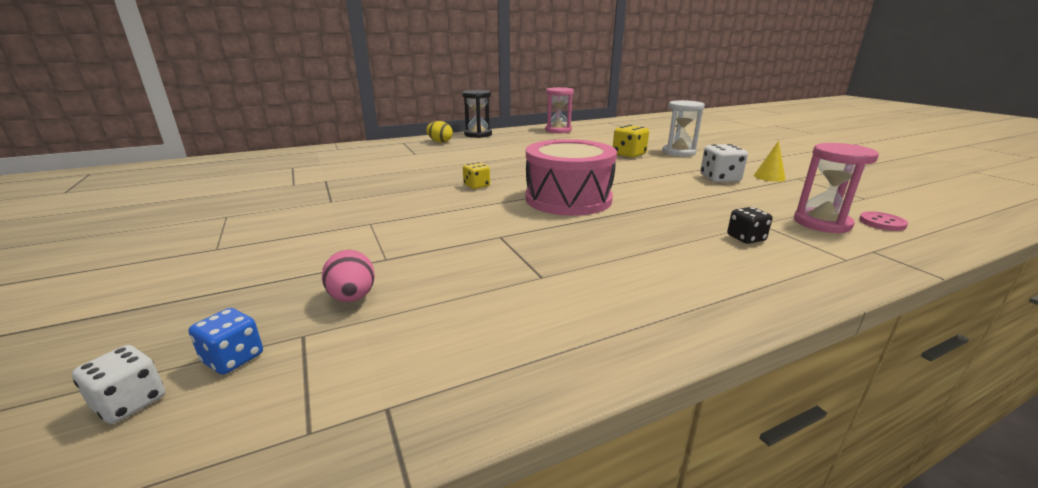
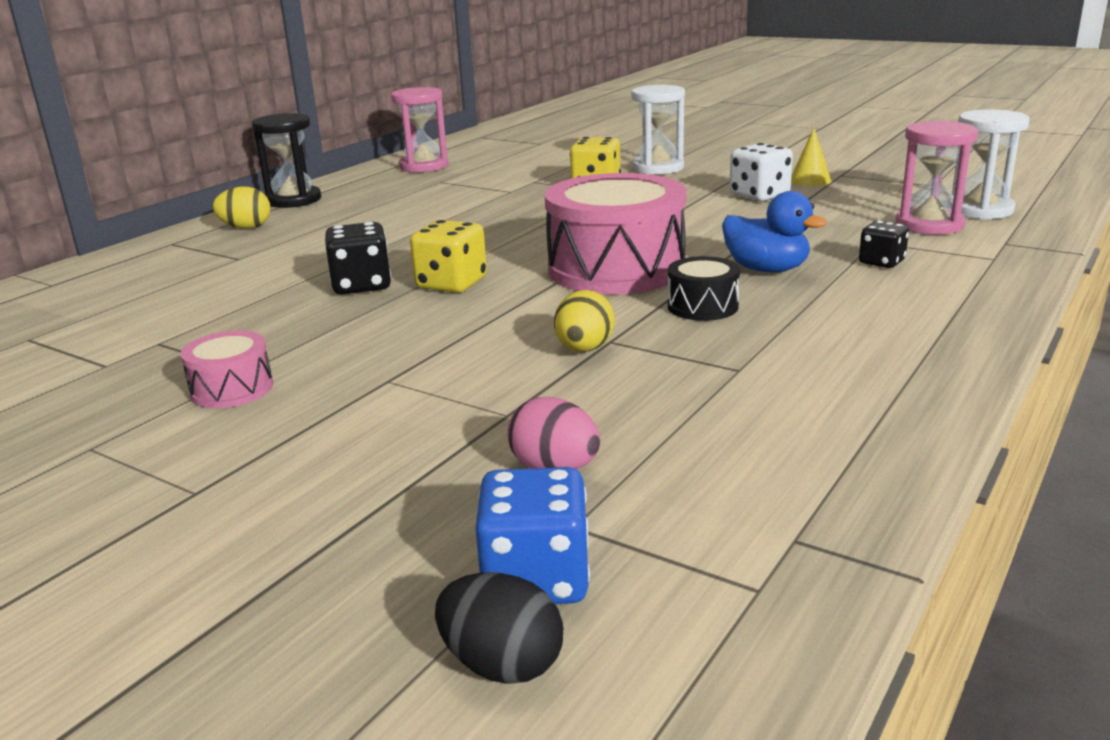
camera: 30 degrees left, 0 degrees up
white dice [72,345,165,424] -> black egg [435,572,563,684]
blue dice [188,308,263,375] -> blue dice [475,467,590,604], size x1.55
yellow dice [463,162,490,189] -> yellow dice [410,220,487,293], size x1.55
pink button [859,211,908,231] -> white hourglass [952,110,1030,219]
none -> pink drum [180,330,273,408]
none -> black dice [325,222,391,294]
none -> yellow egg [554,290,615,352]
none -> black drum [668,256,740,321]
none -> blue duck [722,191,827,272]

